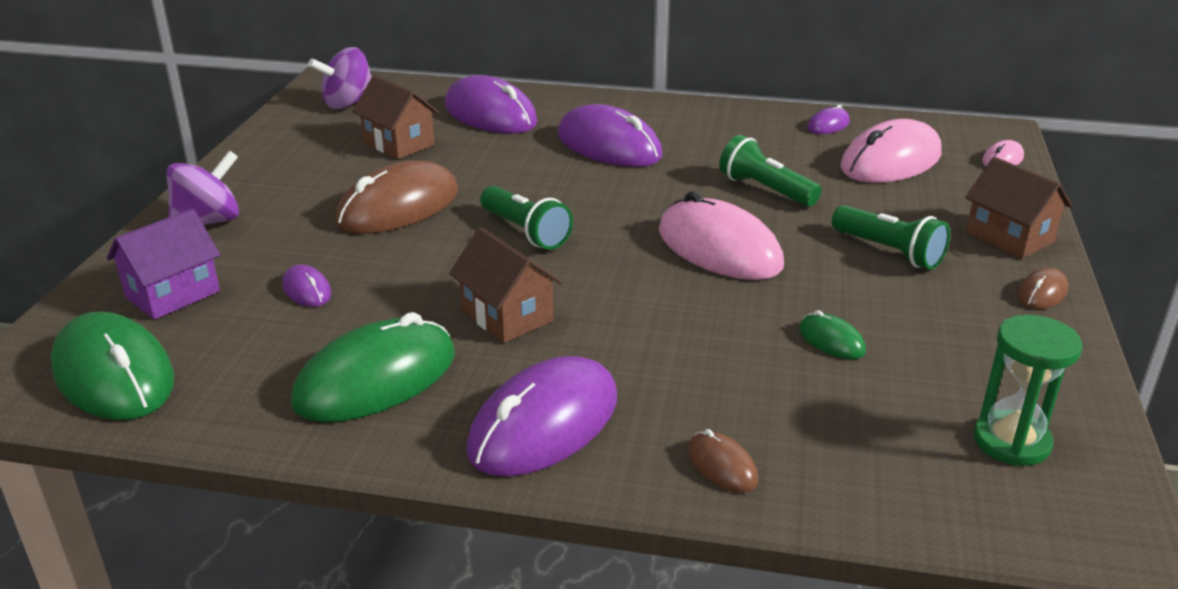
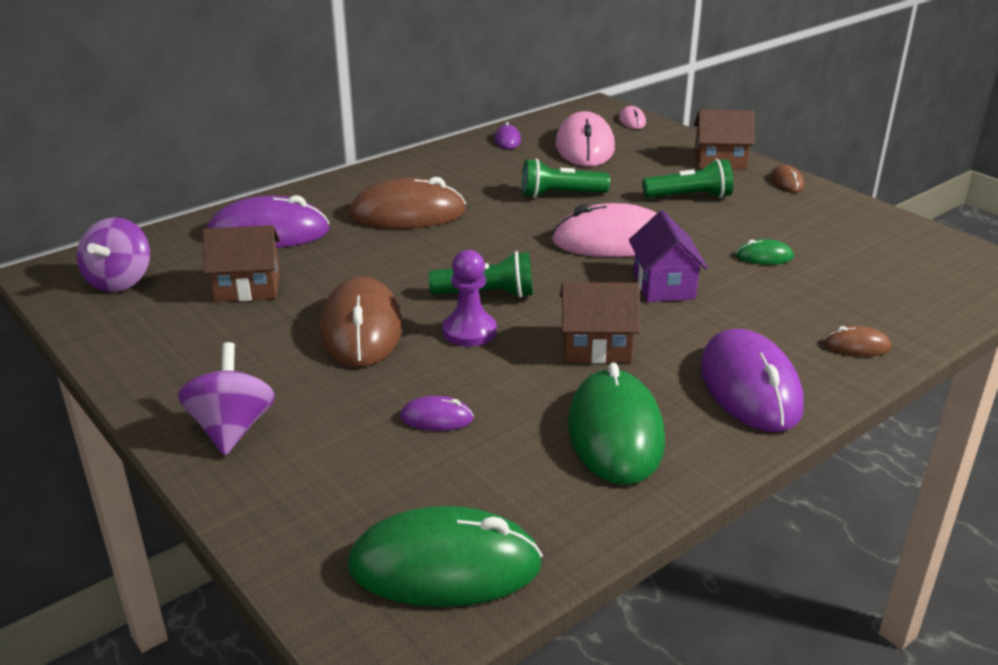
camera: 50 degrees left, 0 degrees up
purple house [107,209,220,320] -> purple house moved to [629,210,708,302]
purple mouse [558,104,662,167] -> brown mouse [349,177,466,229]
green hourglass [973,315,1082,466] -> none
none -> purple pawn [442,250,496,347]

